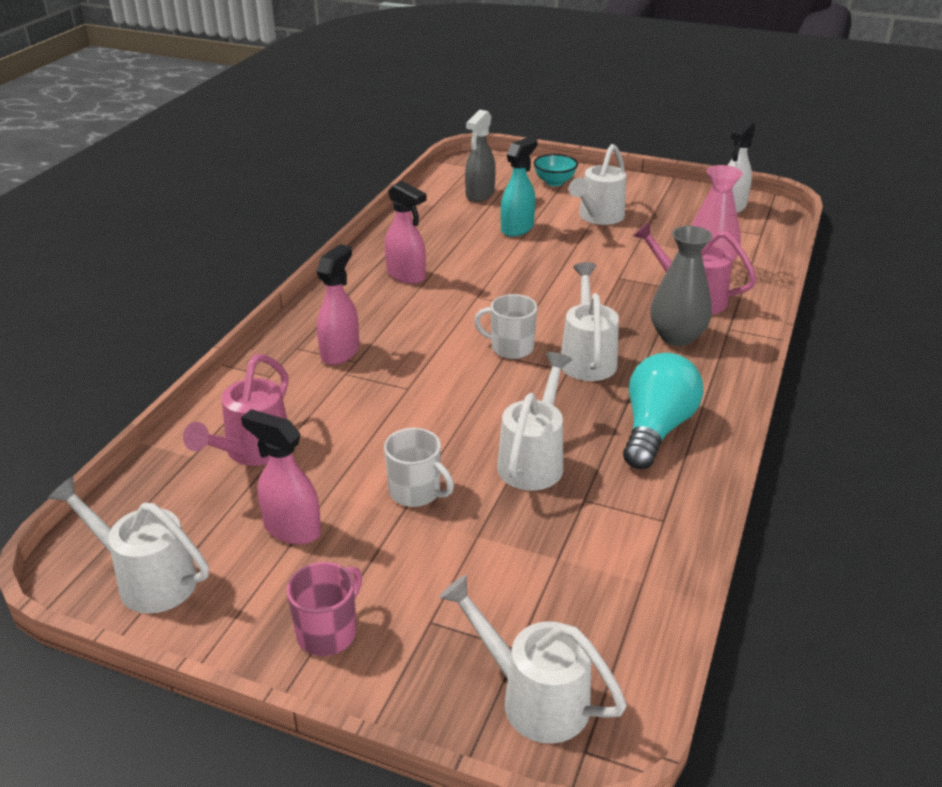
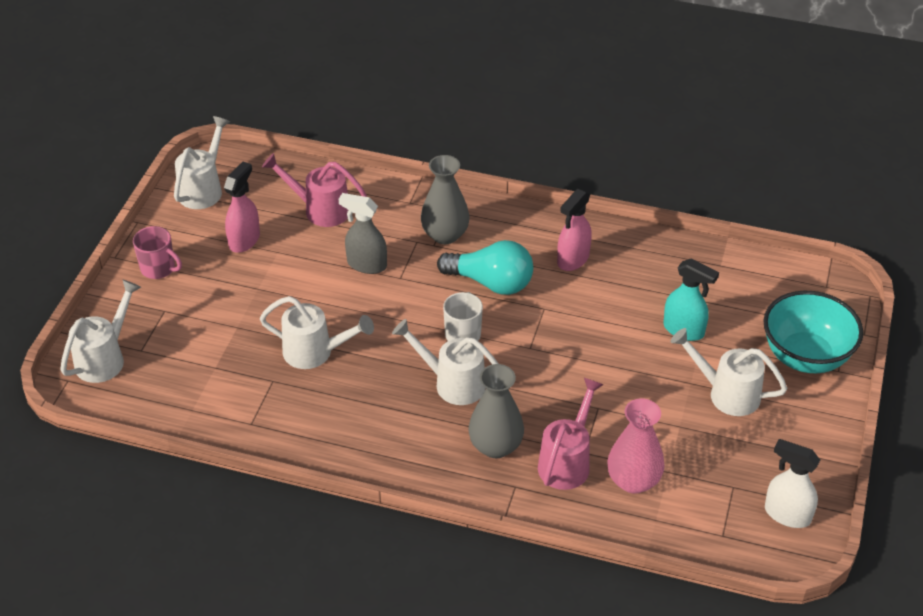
camera: 85 degrees right, 10 degrees up
pink spray bottle [316,244,359,365] -> grey vase [421,155,470,244]
white mug [384,428,454,507] -> none
grey spray bottle [465,110,496,202] -> grey spray bottle moved to [339,193,387,274]
turquoise bowl [533,154,578,186] -> turquoise bowl [763,290,864,373], size x1.93
white watering can [561,262,619,381] -> white watering can turned 150 degrees counterclockwise [392,319,499,405]
turquoise light bulb [623,353,703,469] -> turquoise light bulb moved to [437,240,533,295]

